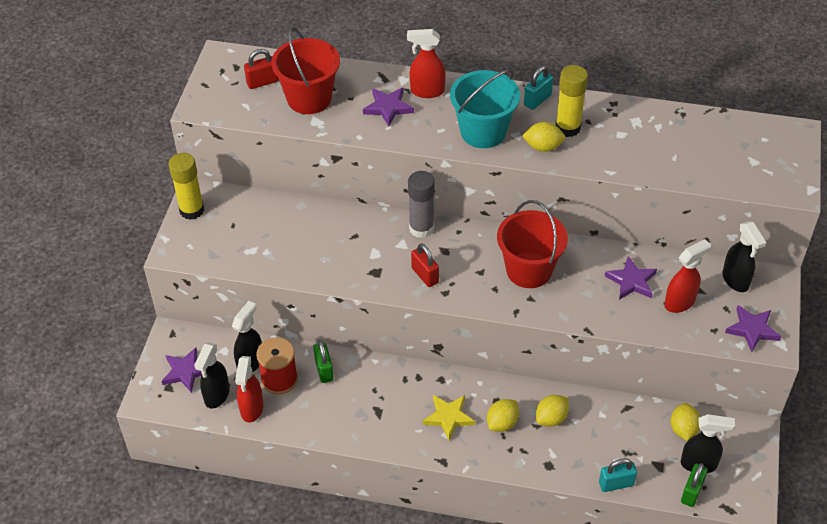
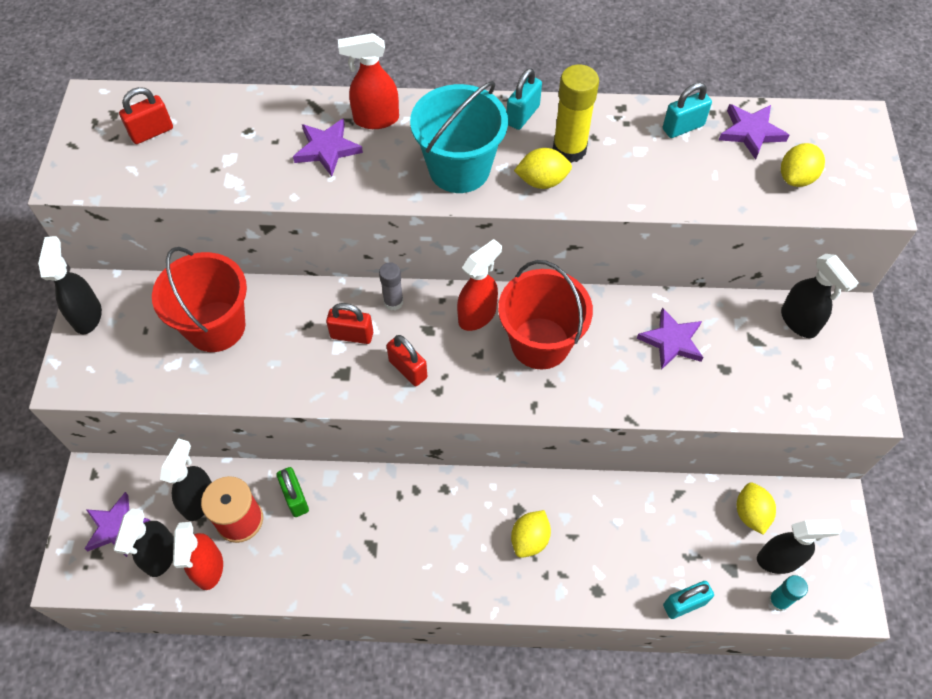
camera: 10 degrees left, 10 degrees up
yellow glue stick [168,153,204,220] -> black spray bottle [38,236,102,334]
red bucket [271,27,340,114] -> red bucket moved to [152,247,247,352]
grey glue stick [408,171,435,238] -> grey glue stick [379,262,403,311], size x0.61
yellow star [423,395,475,441] -> none
yellow lemon [536,395,569,427] -> yellow lemon moved to [781,143,825,187]
red spray bottle [664,239,711,313] -> red spray bottle moved to [457,239,502,331]
green padlock [681,463,708,507] -> turquoise glue stick [768,575,808,612]
purple star [725,305,781,352] -> purple star moved to [719,104,789,160]
none -> red padlock [326,303,373,344]
none -> turquoise padlock [663,83,712,138]

